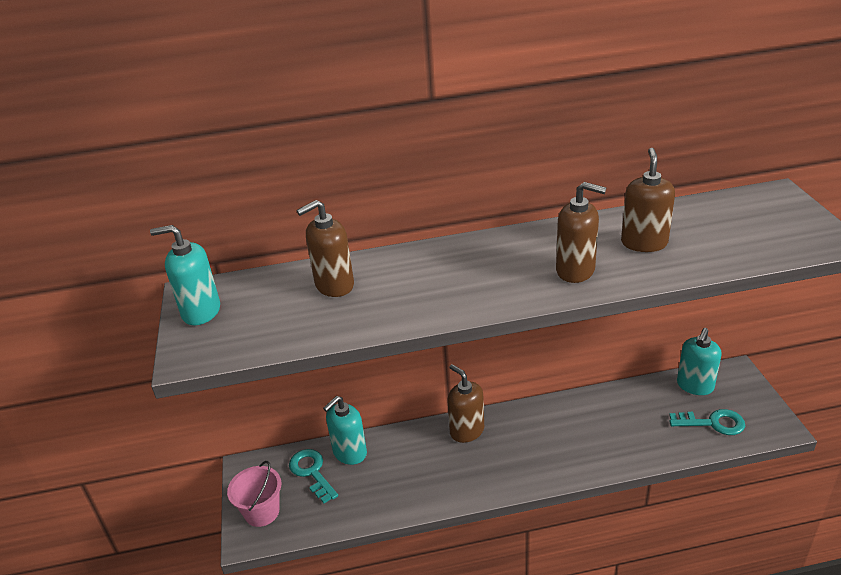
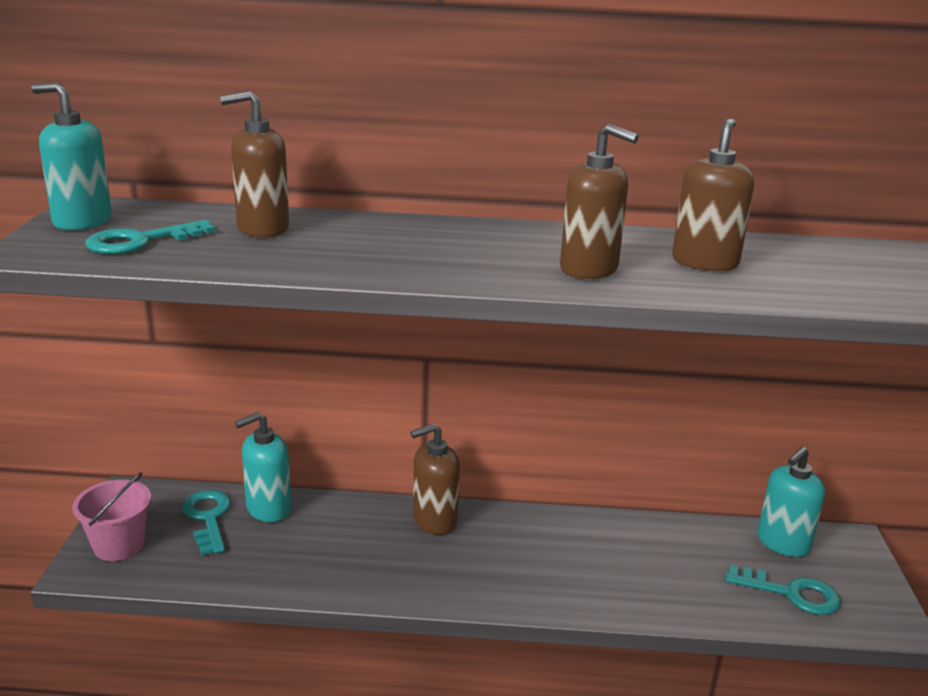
camera: 10 degrees right, 10 degrees down
brown soap dispenser [447,364,484,443] -> brown soap dispenser turned 90 degrees counterclockwise [411,423,460,535]
none -> turquoise key [85,220,215,255]

